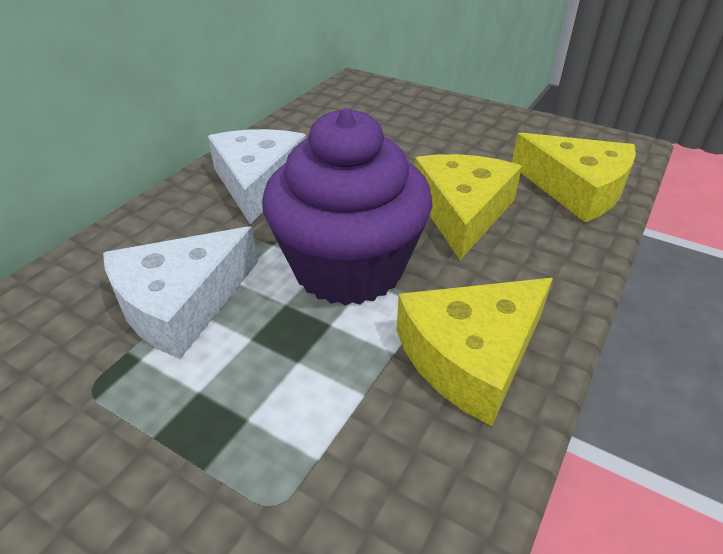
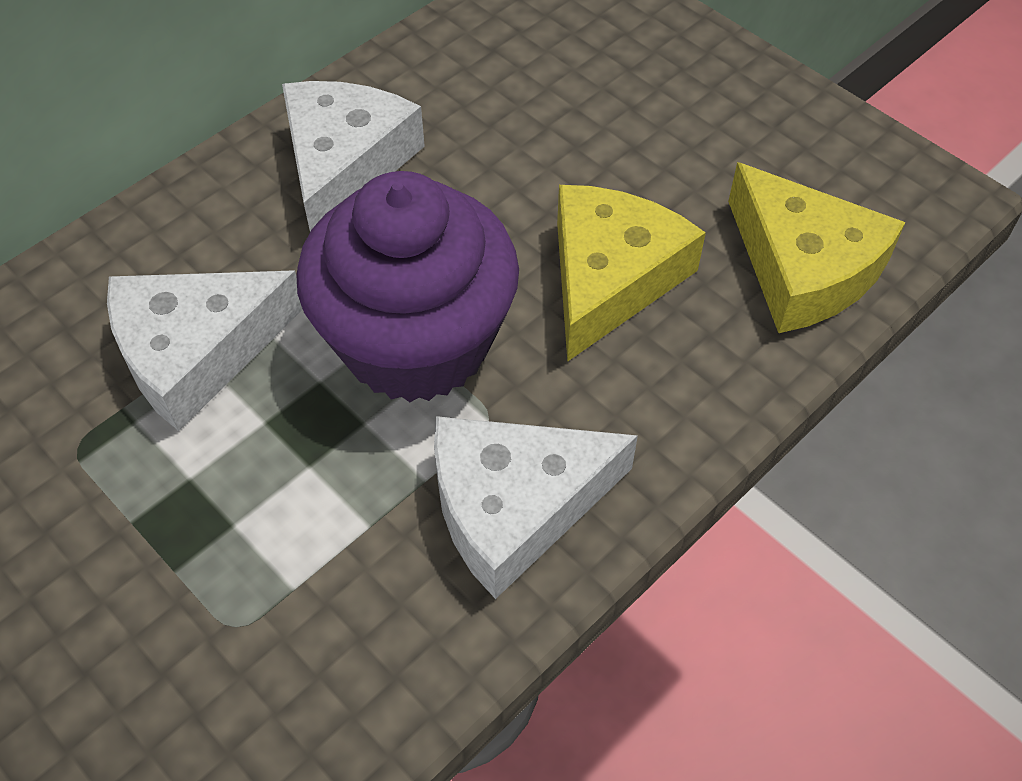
camera: 15 degrees right, 15 degrees up
yellow cheese [396,278,553,426] -> white cheese [434,416,638,599]

